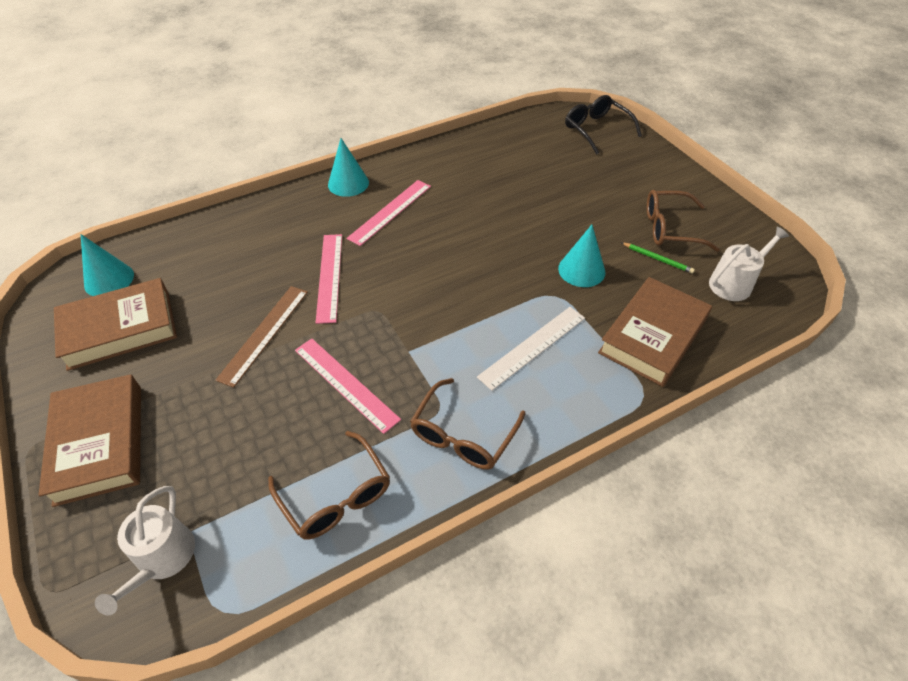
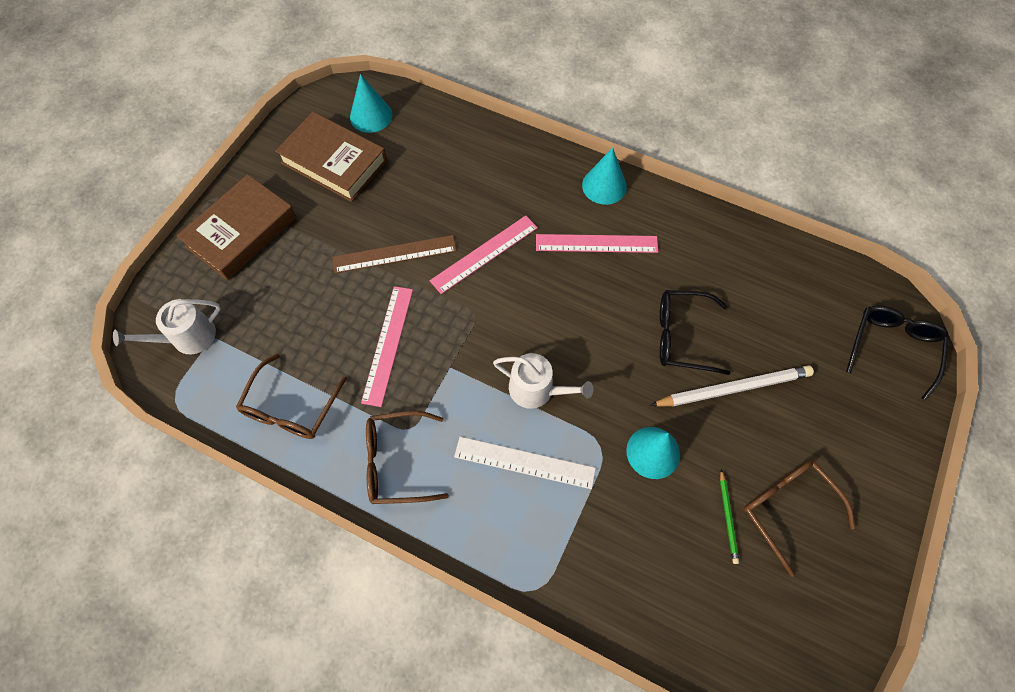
camera: 55 degrees right, 15 degrees up
brown book [598,277,712,387] -> none
white watering can [709,227,789,301] -> white watering can moved to [493,353,593,409]
none -> white pencil [650,365,814,406]
none -> black glasses [660,290,731,375]

